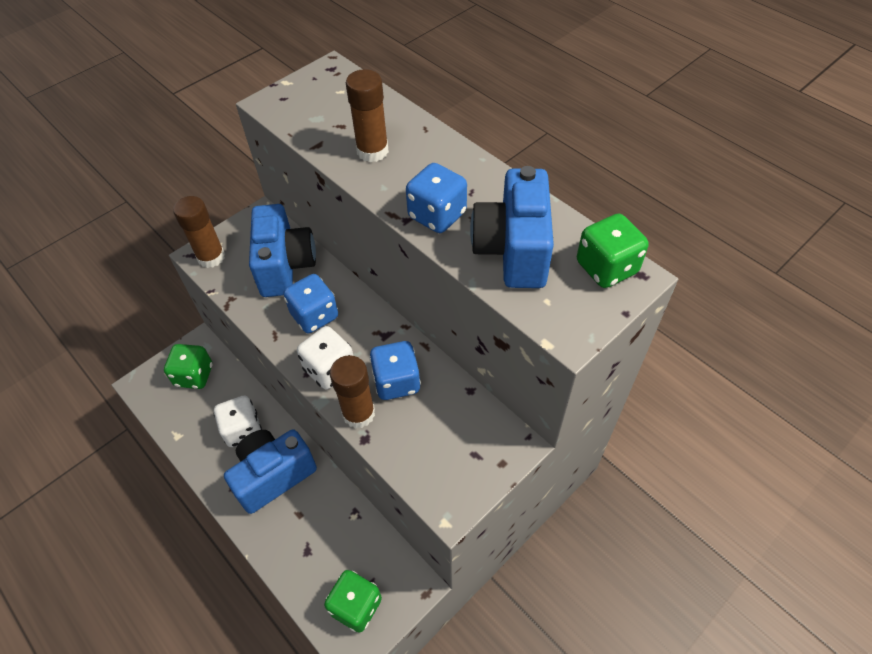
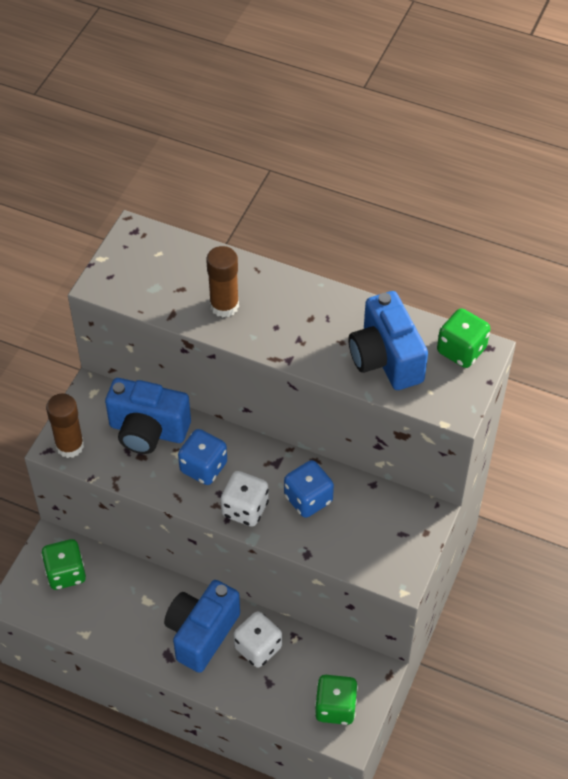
camera: 25 degrees left, 0 degrees up
white dice [213,395,262,447] -> white dice moved to [233,611,282,668]
blue camera [249,204,316,297] -> blue camera turned 135 degrees clockwise [105,378,191,454]
brown glue stick [330,355,375,428] -> none
blue dice [406,163,467,233] -> none

